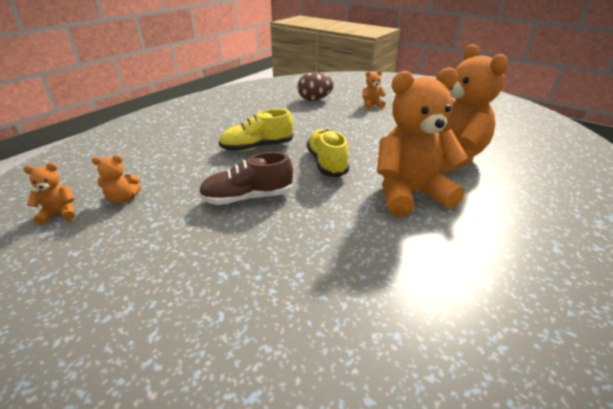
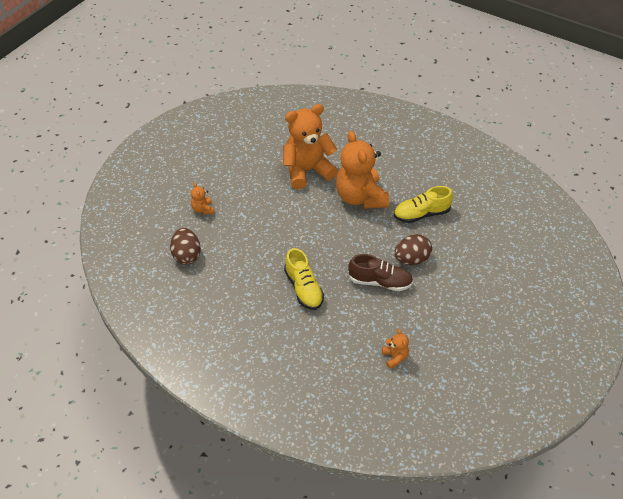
camera: 95 degrees left, 15 degrees up
orange teddy bear [23,163,75,225] -> none
brown shoe [199,152,293,205] -> brown shoe turned 60 degrees counterclockwise [348,254,413,291]
yellow shoe [307,129,349,177] -> yellow shoe moved to [394,186,453,223]
none -> brown egg [394,234,432,265]

